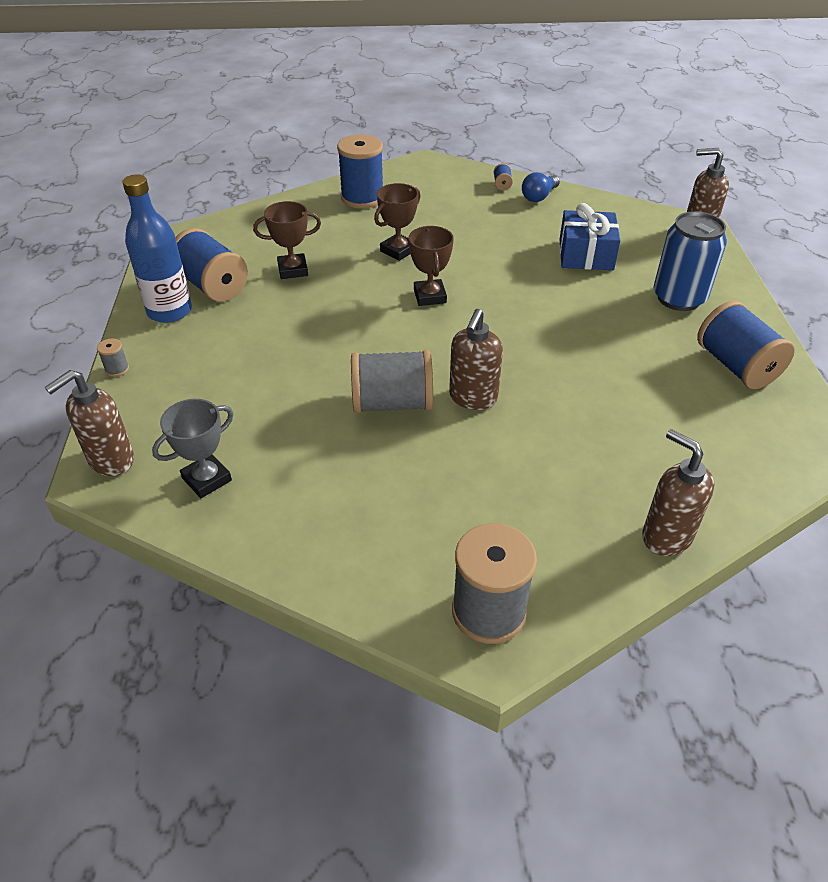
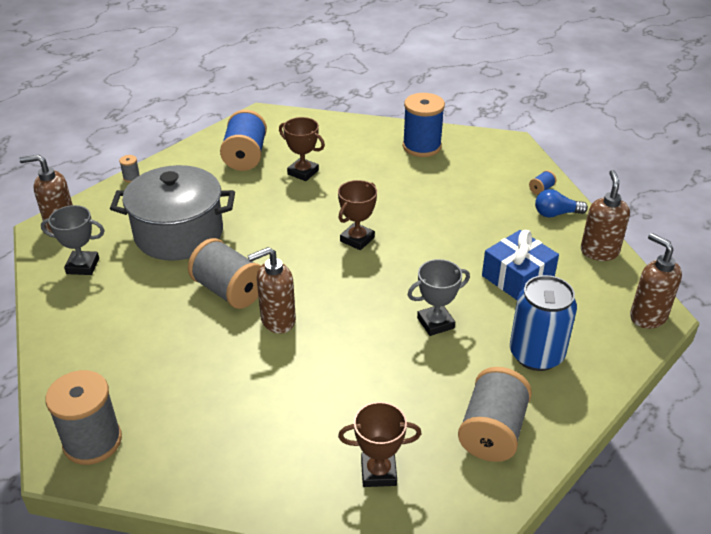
camera: 45 degrees right, 5 degrees down
blue bottle [122,174,192,323] -> none
brown trophy [374,183,421,261] -> brown trophy moved to [338,402,421,487]
brown soap dispenser [642,429,714,556] -> brown soap dispenser moved to [581,170,630,261]
blue spool [697,301,795,389] -> grey spool [458,367,532,462]
none -> grey pot [110,165,235,261]
none -> grey trophy [408,259,470,336]

